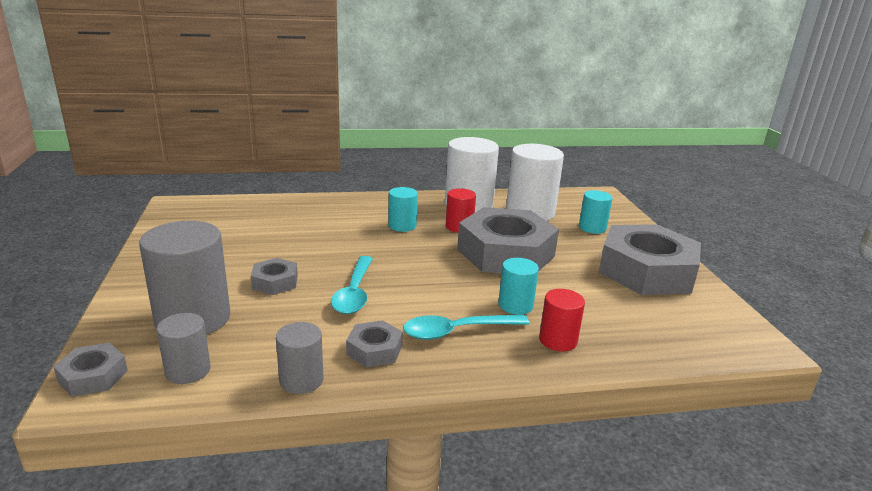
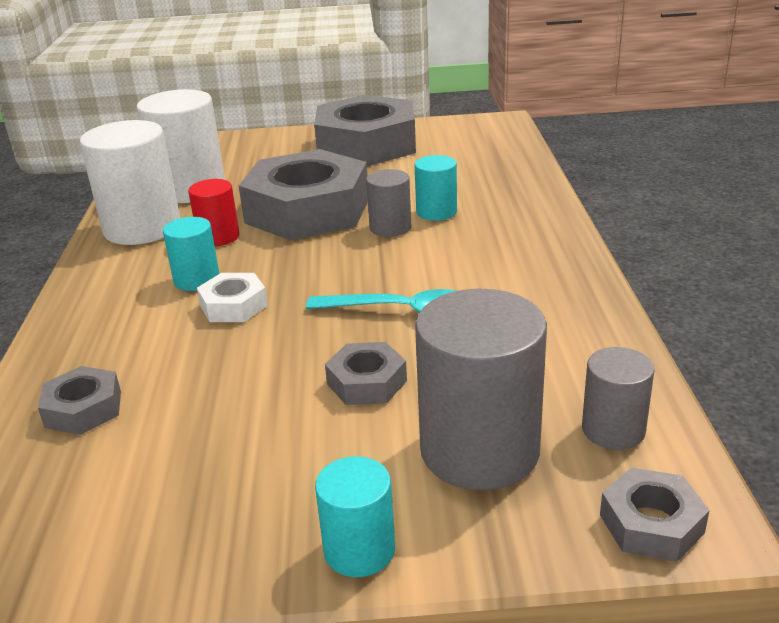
camera: 80 degrees left, 5 degrees up
grey cylinder [276,322,324,394] -> grey cylinder moved to [366,169,411,237]
grey nut [346,320,403,368] -> grey nut moved to [38,366,121,435]
turquoise spoon [403,315,530,340] -> none
red cylinder [539,289,585,351] -> none
turquoise cylinder [579,190,613,234] -> turquoise cylinder moved to [315,456,395,577]
none -> white nut [197,273,268,322]

